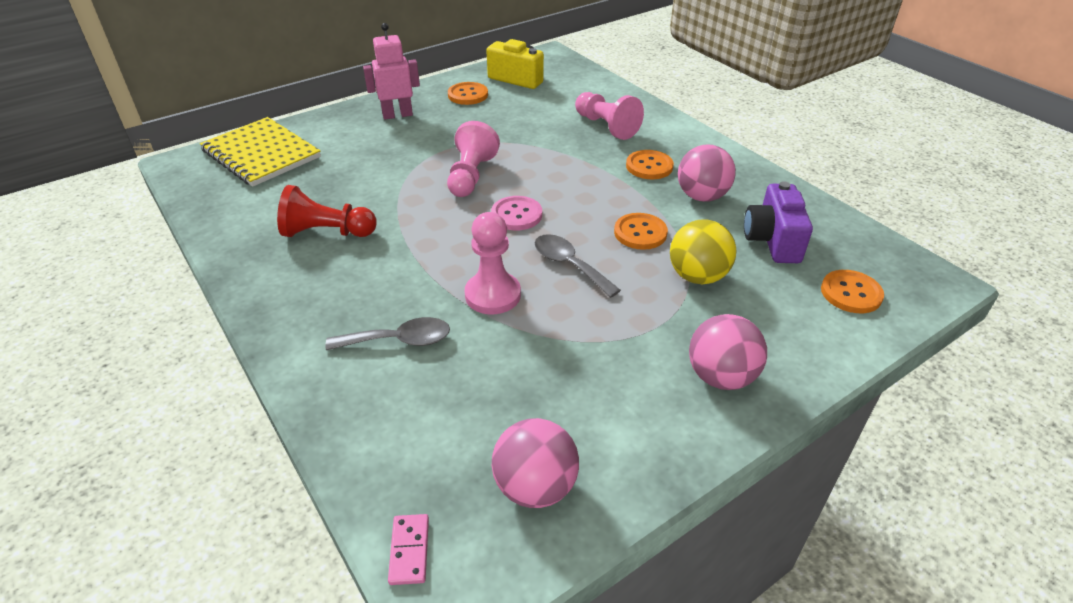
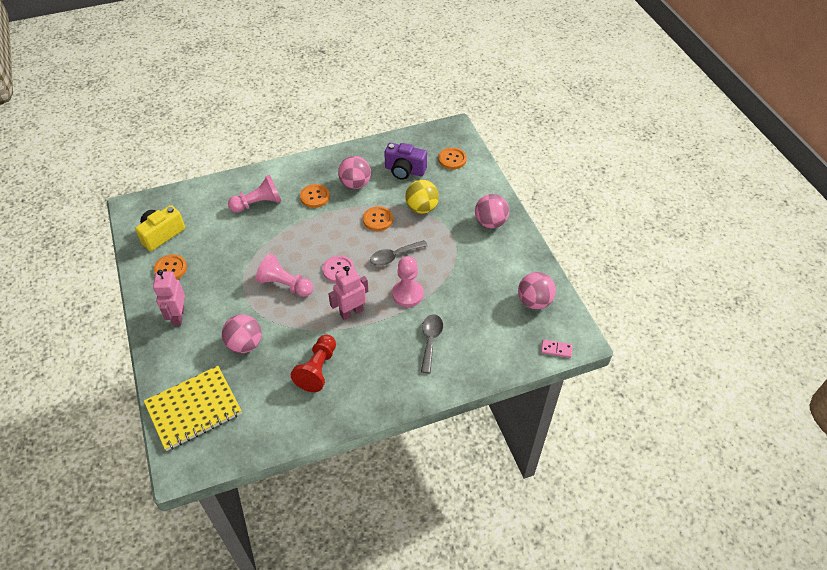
camera: 75 degrees left, 10 degrees up
none -> pink ball [222,314,262,353]
none -> pink robot [328,266,368,320]

